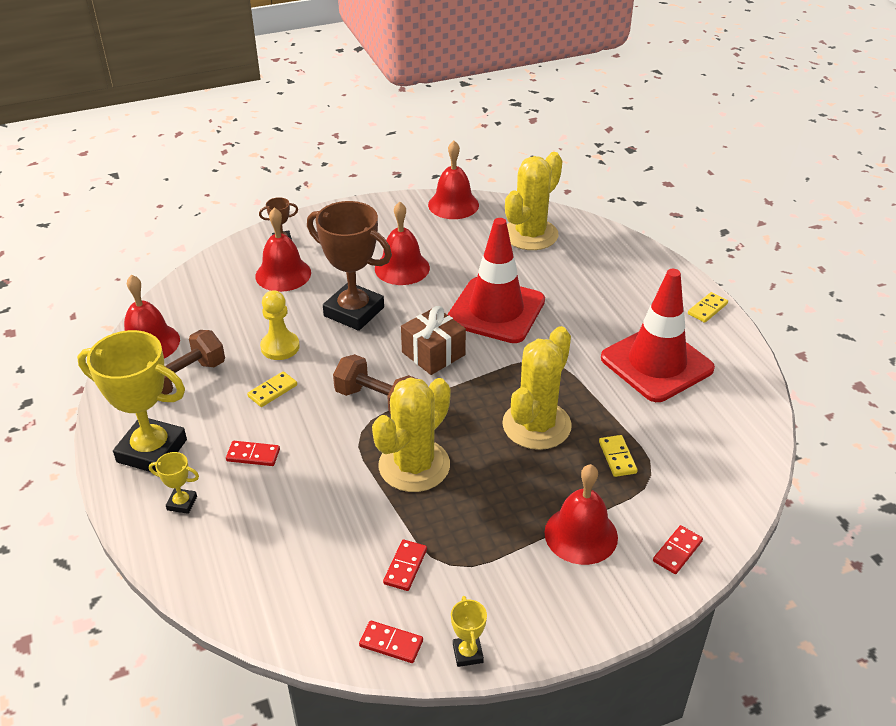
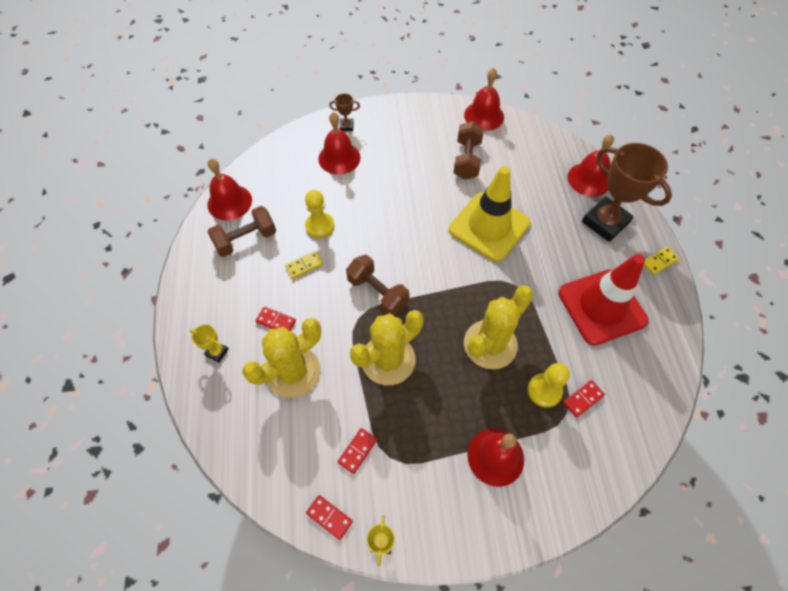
camera: 15 degrees right, 20 degrees up
yellow trophy [77,330,187,472] -> none
brown trophy [307,201,392,331] -> brown trophy moved to [582,143,672,242]
red bell [375,202,430,285] -> red bell moved to [567,134,614,197]
brown gift [401,306,466,375] -> none
red traffic cone [447,218,545,343] -> yellow traffic cone [449,166,531,262]
yellow cactus [505,152,562,250] -> yellow cactus moved to [242,318,321,398]
yellow domino [599,435,638,477] -> yellow pawn [527,363,570,408]
red domino [653,525,703,574] -> red domino moved to [563,380,605,418]
none -> brown dumbbell [454,121,484,180]

